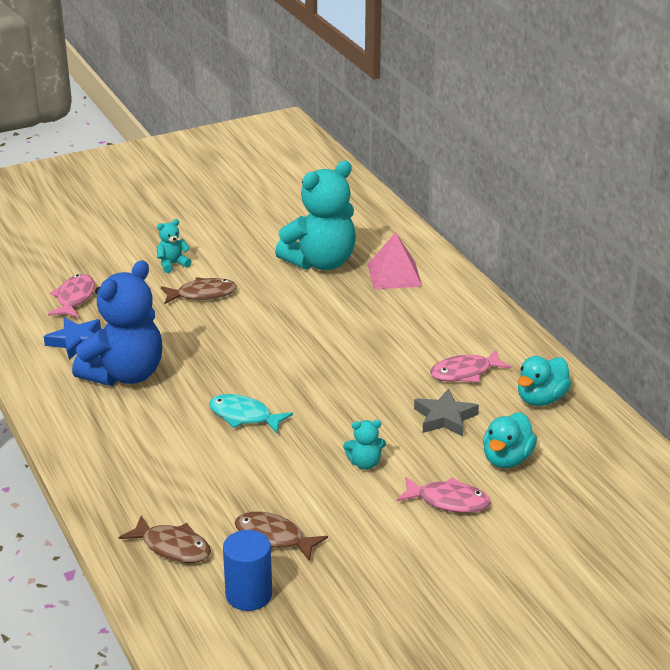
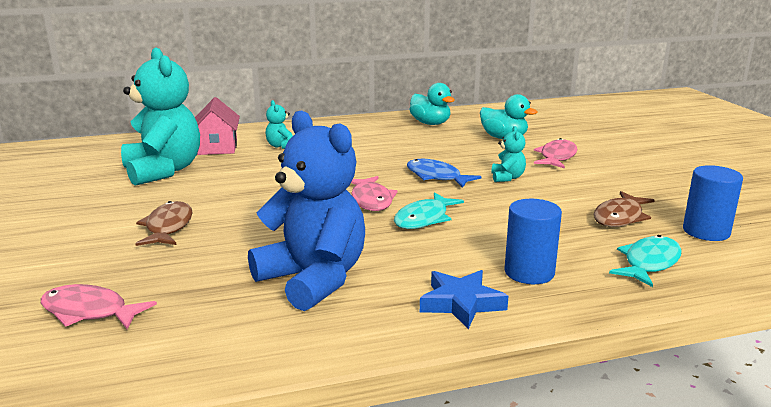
camera: 80 degrees left, 10 degrees down
blue star [44,317,101,360] -> blue star moved to [420,270,508,329]
brown fish [119,516,211,563] -> turquoise fish [609,235,682,287]
turquoise teddy bear [157,219,192,273] -> turquoise teddy bear moved to [265,100,293,149]
pink pyramid [368,232,422,289] -> pink house [195,97,240,155]
grey star [414,389,479,436] -> none
pink fish [430,350,511,383] -> pink fish moved to [351,176,398,211]
none -> blue fish [407,159,481,188]
none -> blue cylinder [505,199,562,284]

